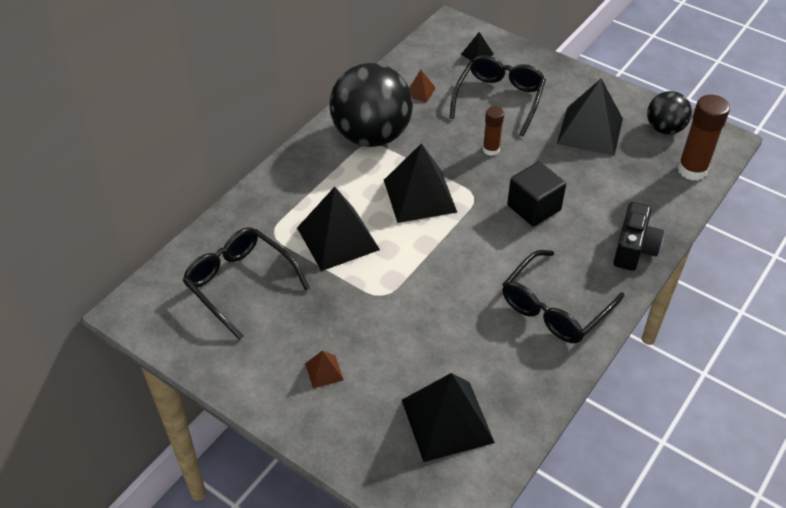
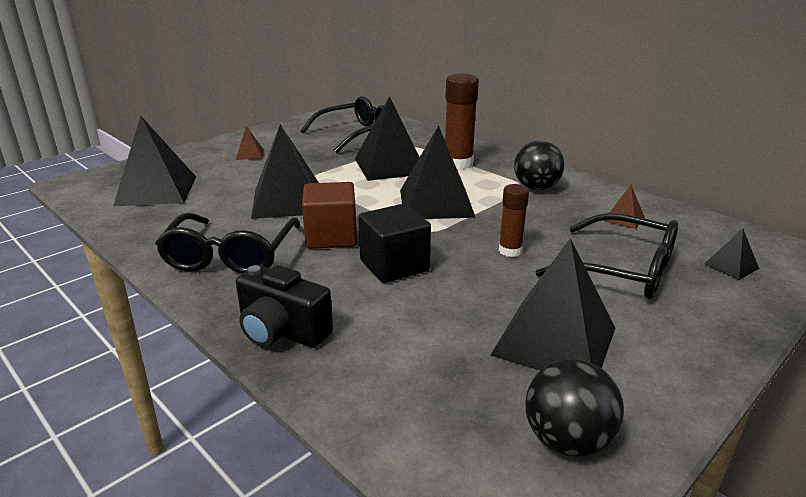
camera: 100 degrees right, 20 degrees down
black ball [329,63,413,147] -> black ball [514,140,565,190], size x0.53
black glasses [502,250,625,343] -> black glasses turned 135 degrees counterclockwise [155,213,300,274]
brown glue stick [677,95,730,181] -> brown glue stick moved to [445,73,479,170]
none -> black pyramid [251,124,319,219]
none -> brown cube [302,182,357,249]

